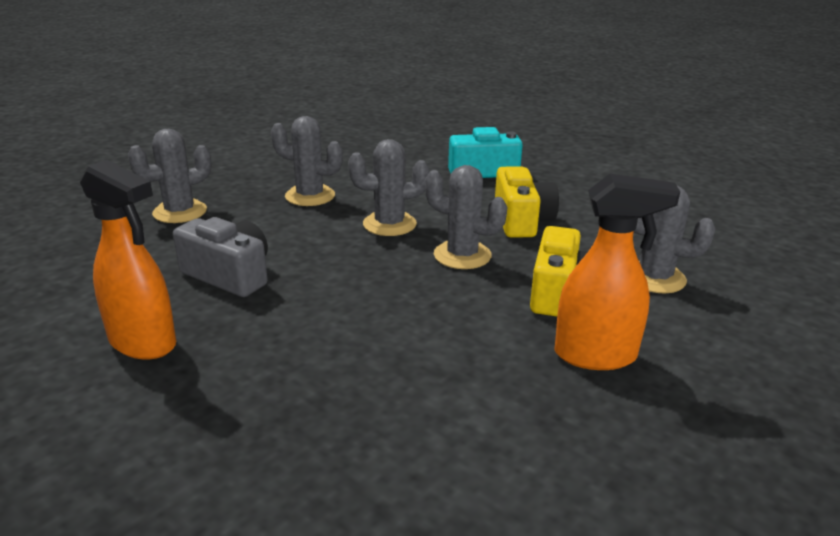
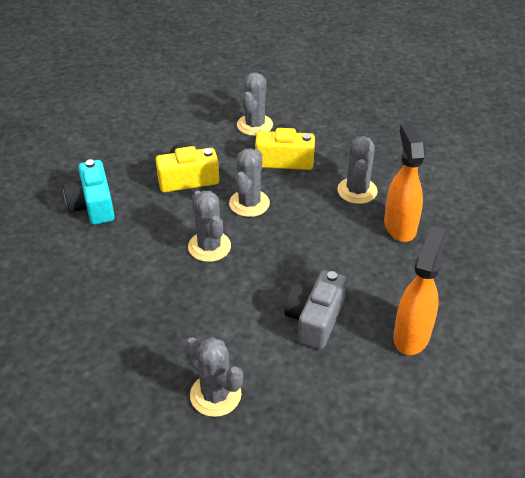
camera: 100 degrees left, 15 degrees up
grey cactus [271,116,343,206] -> grey cactus moved to [337,136,378,204]
orange spray bottle [554,174,680,370] -> orange spray bottle moved to [384,123,426,242]

